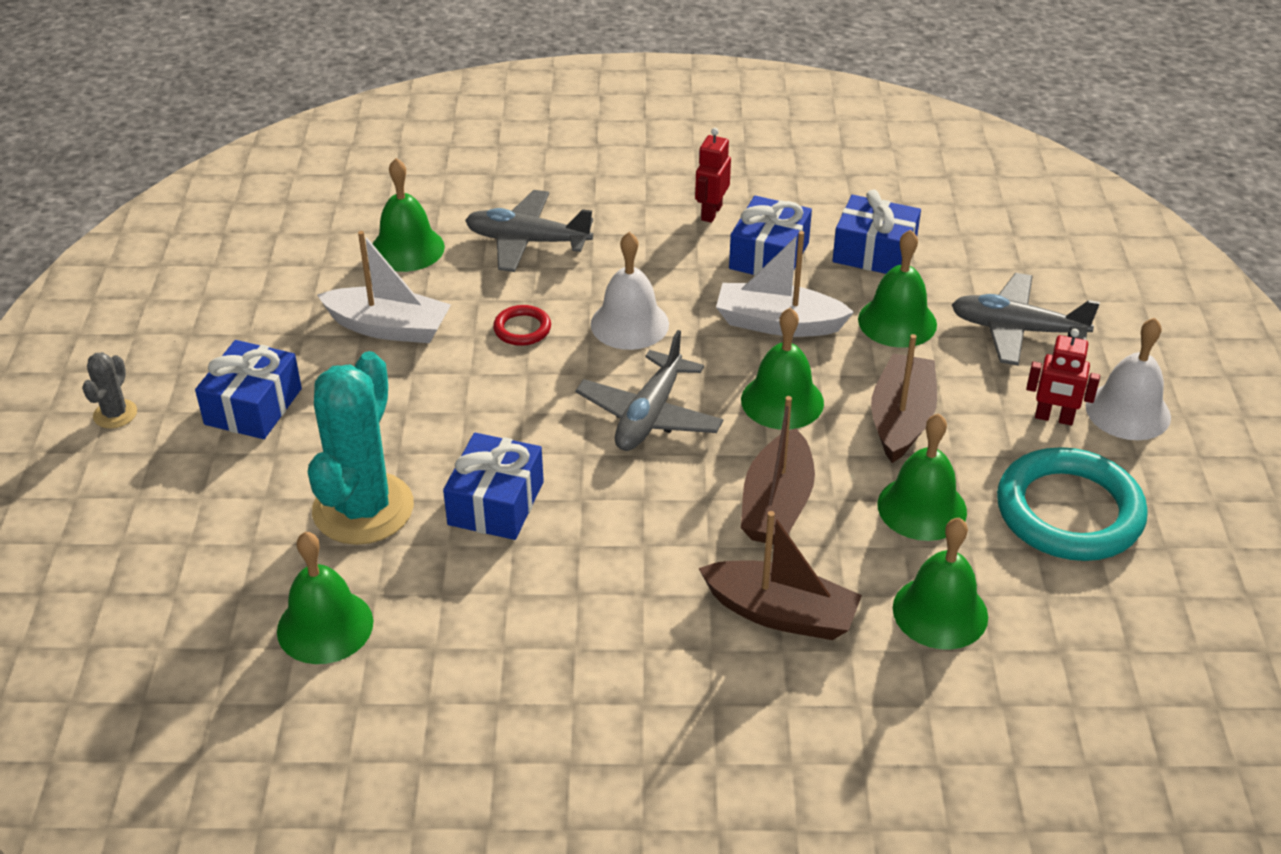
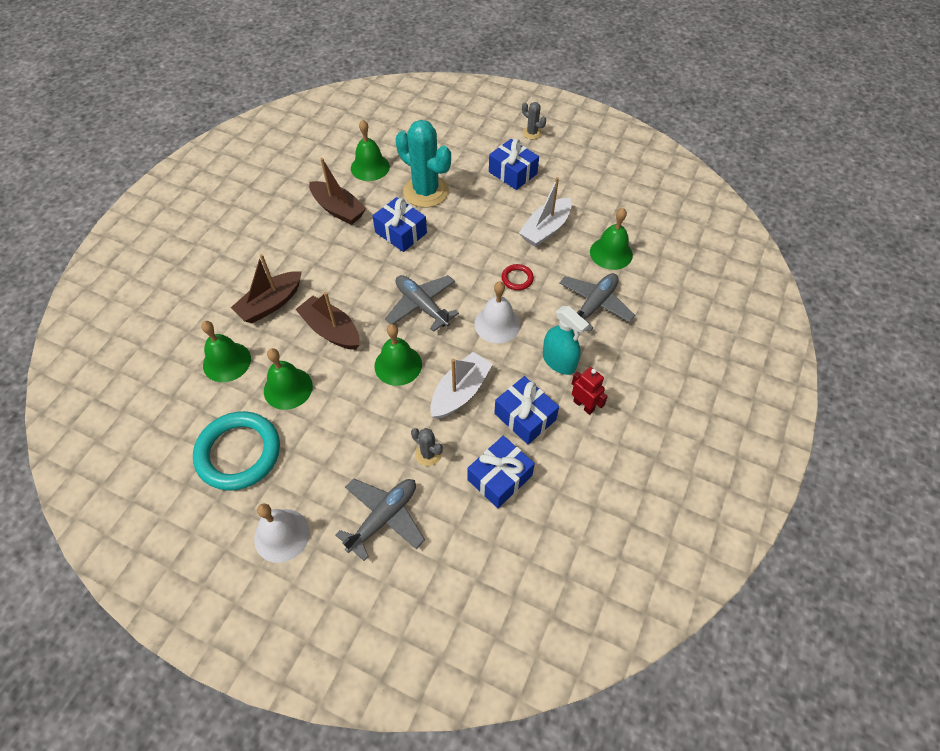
camera: 115 degrees right, 15 degrees up
green bell [858,229,937,347] -> grey cactus [411,428,443,466]
brown boat [871,334,937,463] -> brown boat moved to [309,158,366,225]
red robot [1026,329,1100,425] -> none
none -> turquoise spray bottle [543,306,589,375]

